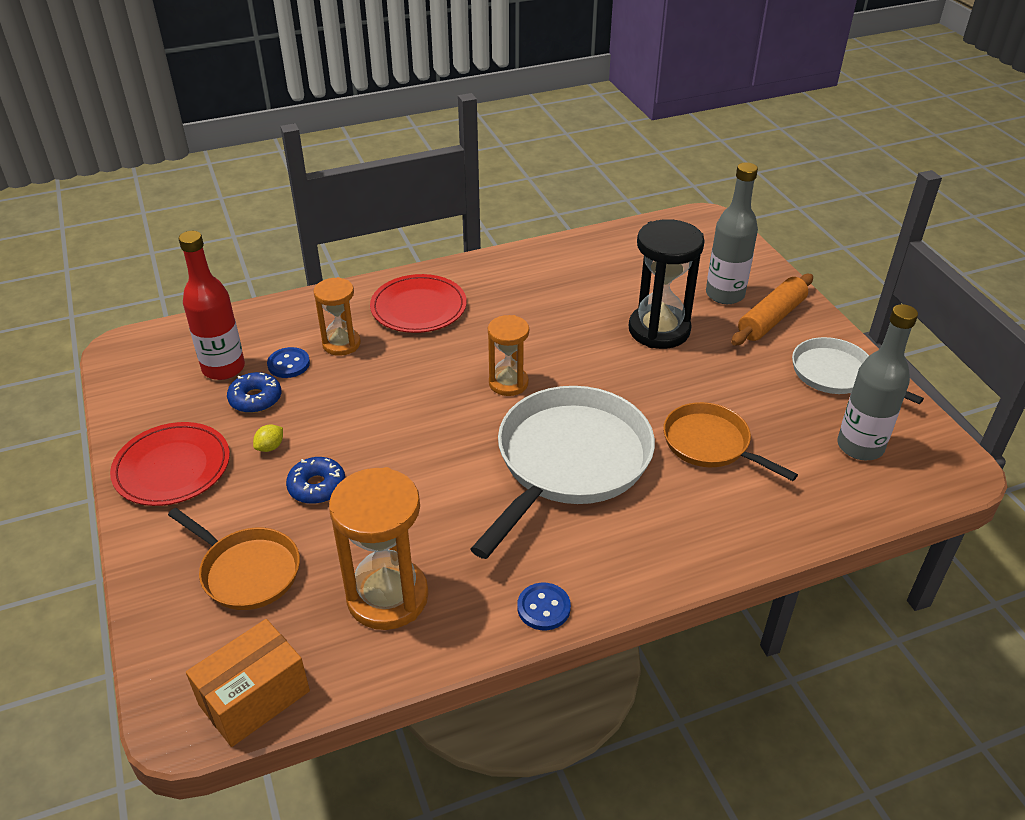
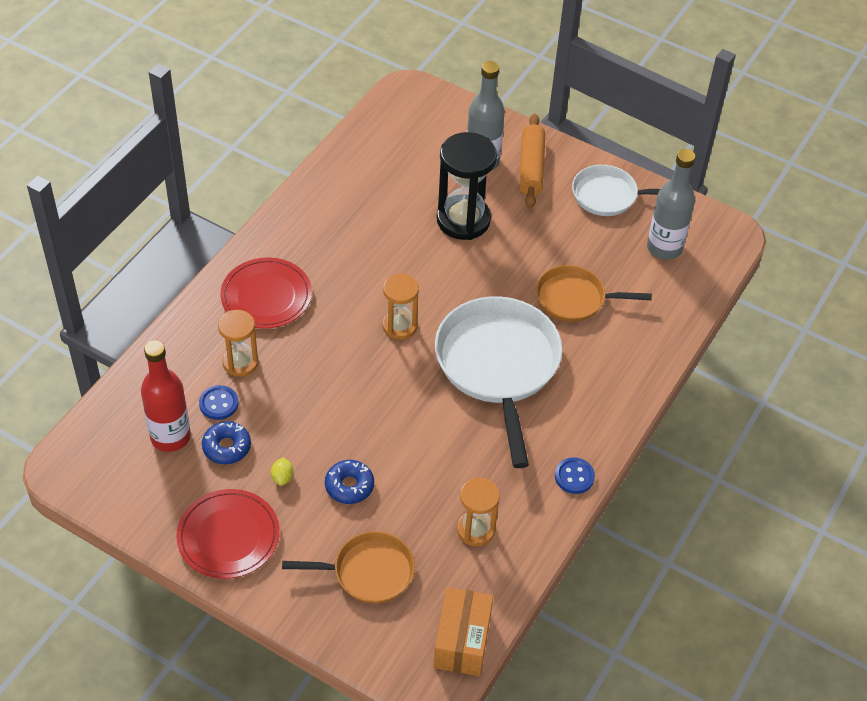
camera: 40 degrees left, 10 degrees up
orange hourglass [329,467,429,630] -> orange hourglass [457,478,500,546], size x0.61

